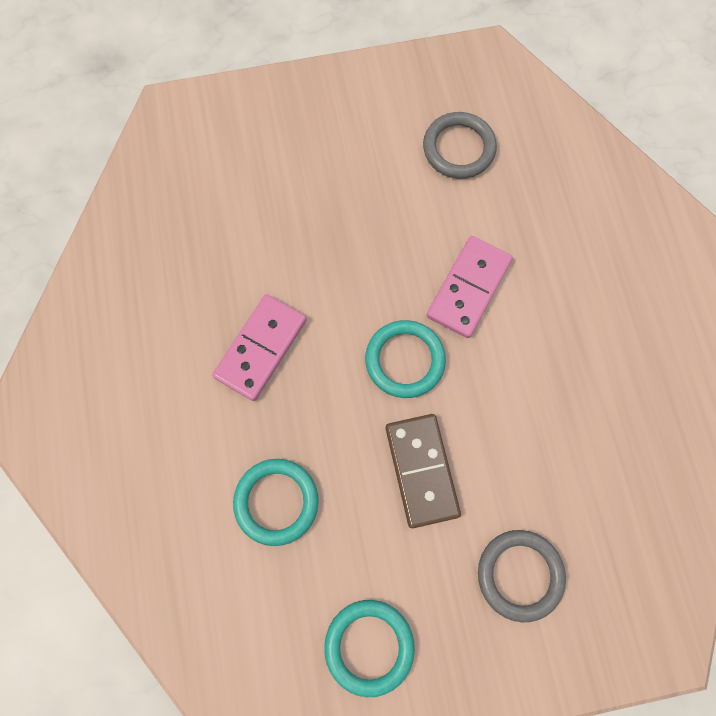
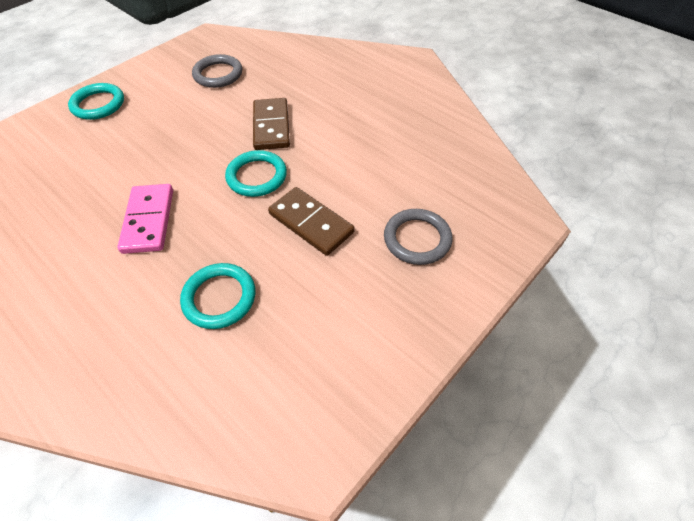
camera: 35 degrees left, 20 degrees down
turquoise ring [324,600,415,697] -> turquoise ring moved to [68,83,124,120]
pink domino [426,236,513,338] -> brown domino [253,98,290,150]

